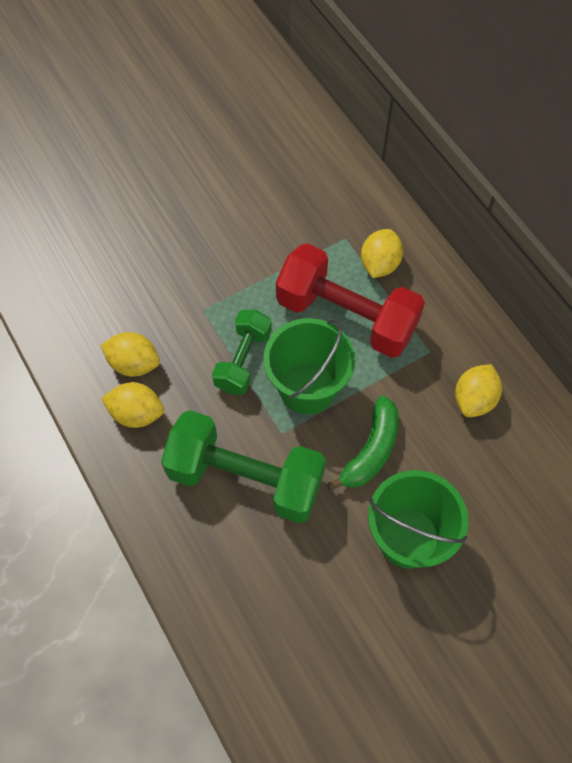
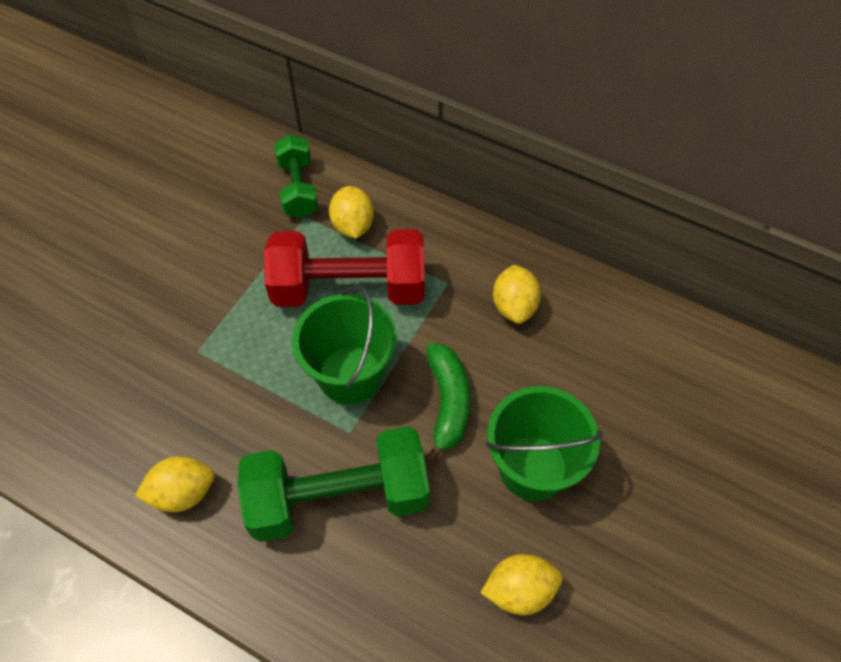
camera: 30 degrees left, 5 degrees down
yellow lemon [101,332,160,377] -> yellow lemon moved to [481,554,563,615]
green dumbbell [212,310,272,395] -> green dumbbell moved to [274,135,319,218]

